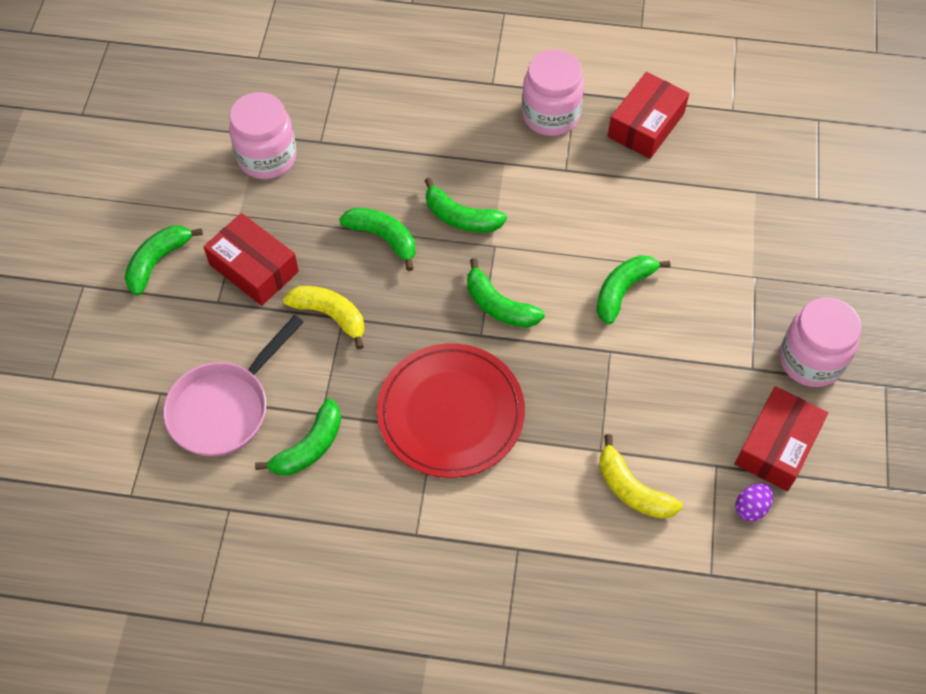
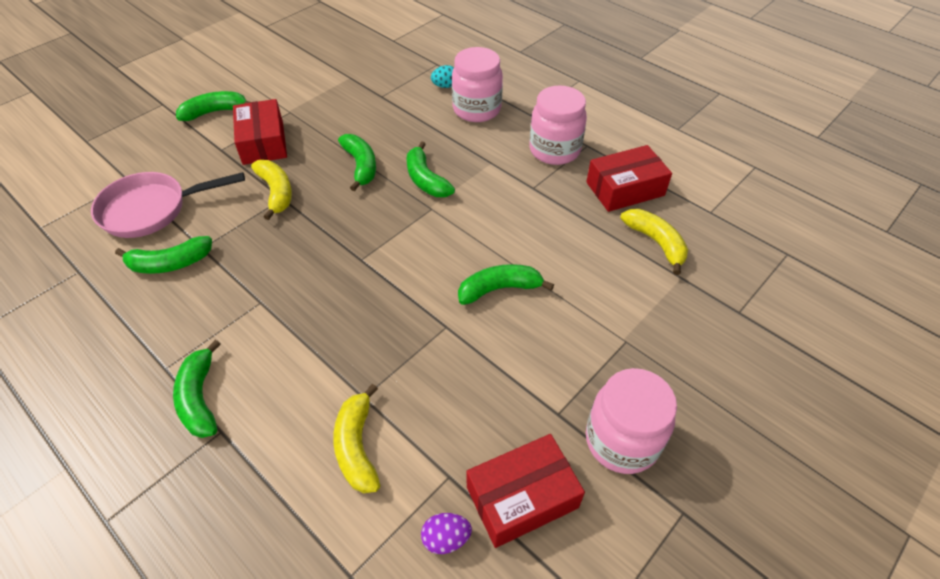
camera: 35 degrees right, 10 degrees down
pink jar [229,92,297,179] -> pink jar moved to [452,47,503,122]
red plate [377,343,525,478] -> none
green banana [467,258,545,328] -> green banana moved to [173,340,221,438]
none -> turquoise egg [431,65,454,88]
none -> yellow banana [620,209,688,275]

